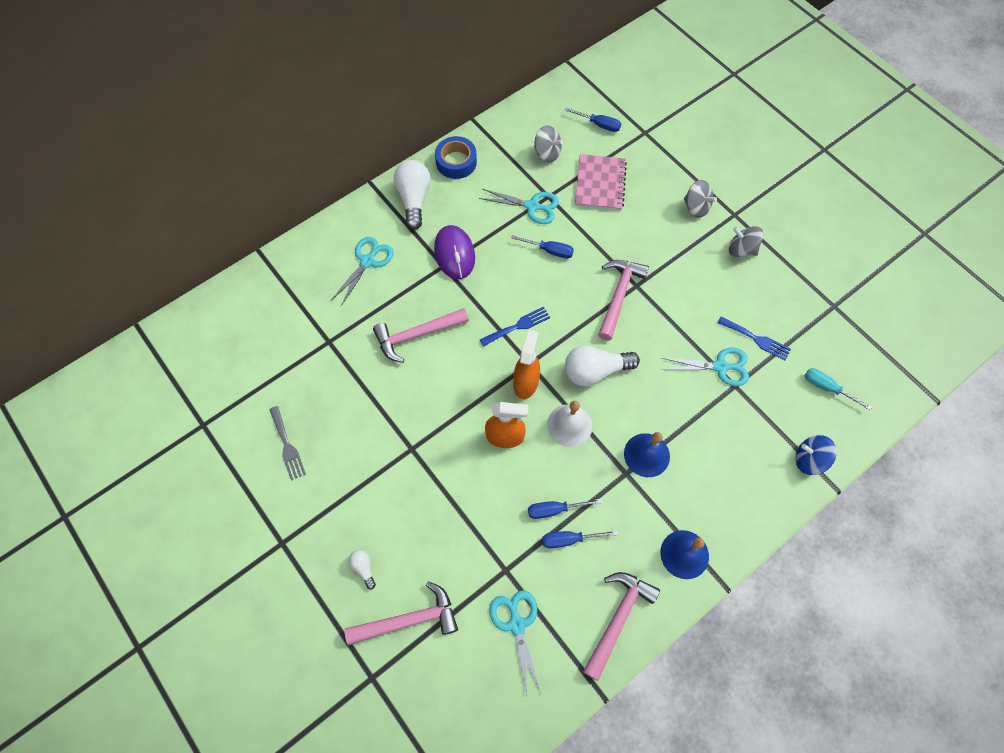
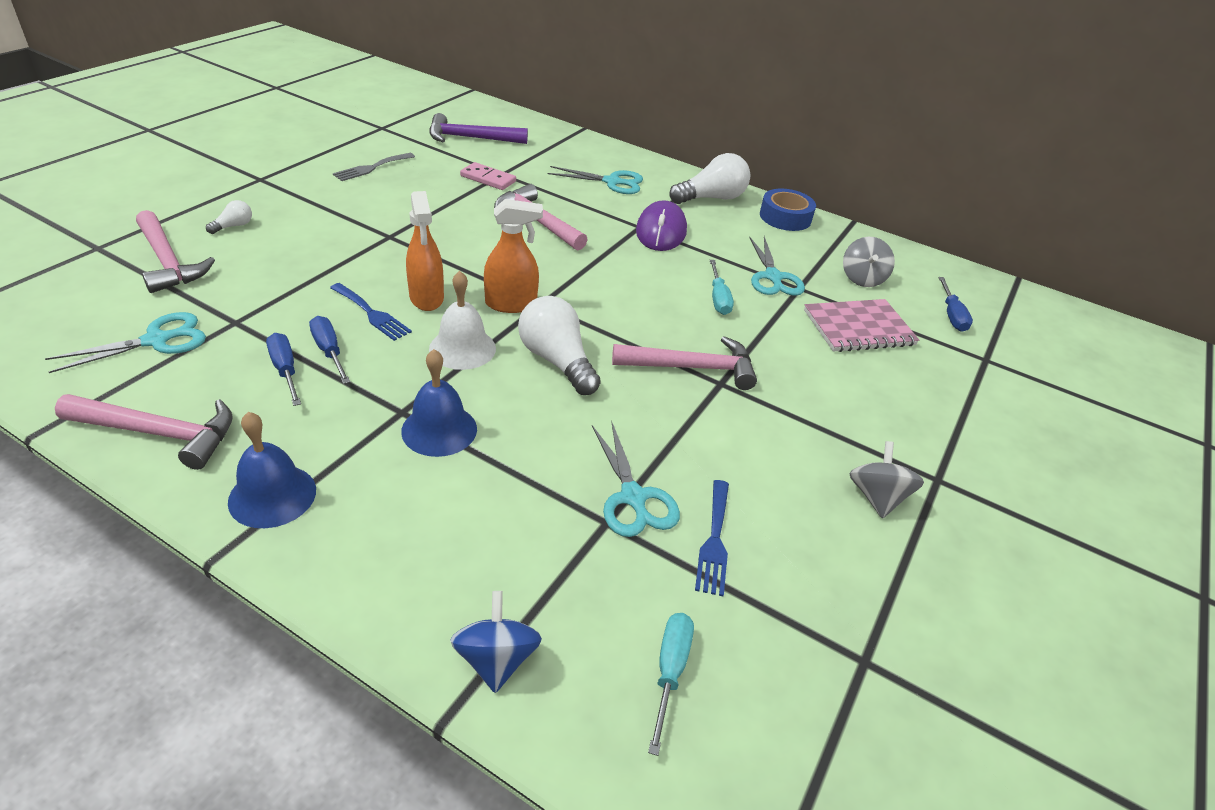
camera: 65 degrees right, 25 degrees down
purple mouse [434,225,475,279] -> purple mouse turned 45 degrees counterclockwise [636,200,687,251]
blue fork [480,307,550,347] -> blue fork moved to [330,283,412,341]
blue screwdriver [511,235,574,258] -> turquoise screwdriver [710,260,734,315]
grey spinning top [684,180,717,218] -> none
none -> purple hammer [429,113,528,144]
none -> pink domino [460,162,516,190]

